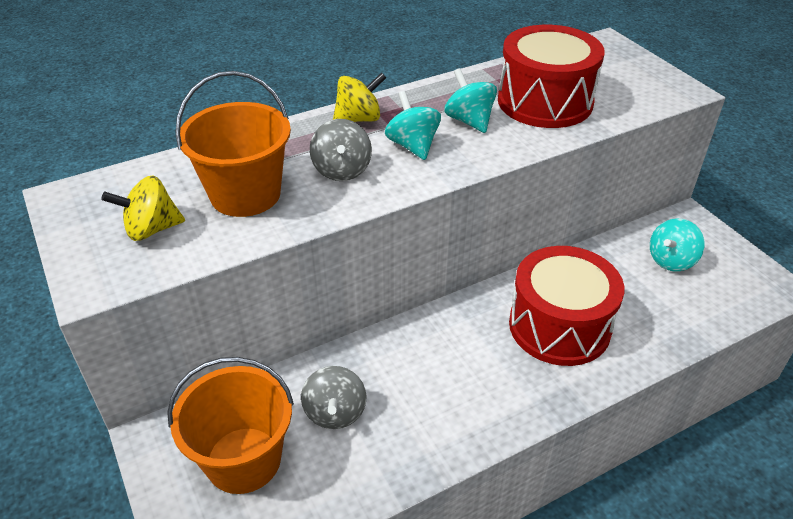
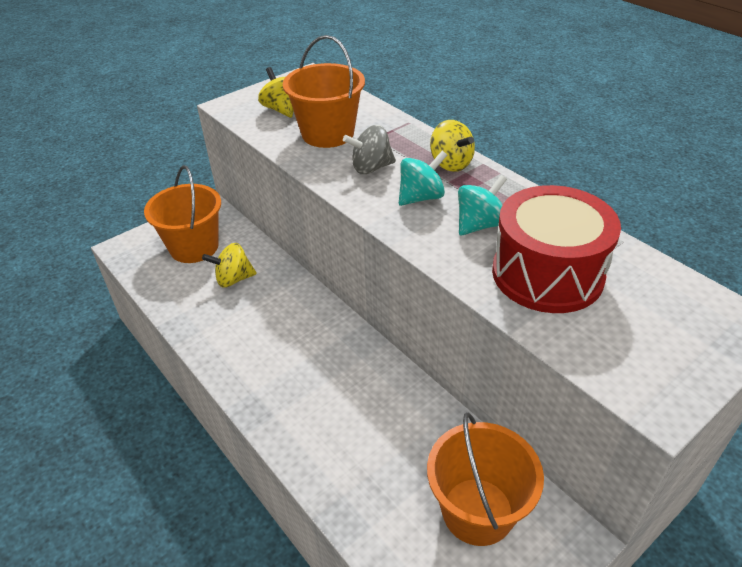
camera: 80 degrees right, 0 degrees up
grey spinning top [301,366,367,429] -> yellow spinning top [202,243,257,288]
red drum [509,246,624,366] -> none
turquoise spinning top [650,218,705,272] -> orange bucket [427,412,544,546]

